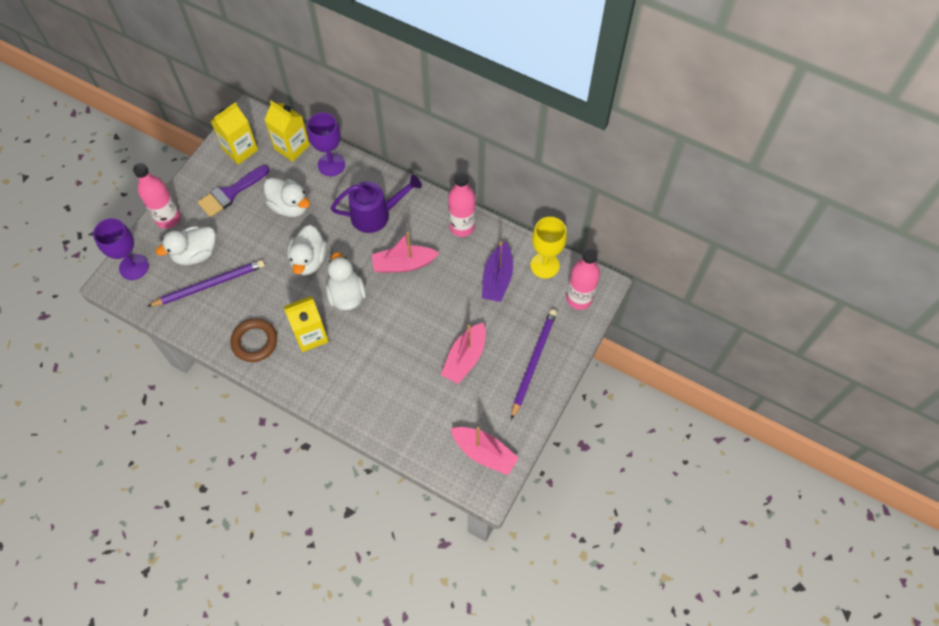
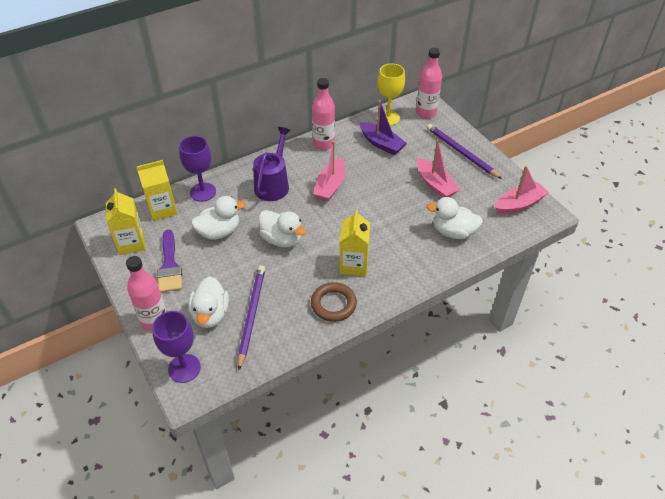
camera: 60 degrees left, 15 degrees down
white duck [326,252,366,311] -> white duck moved to [426,197,483,239]

